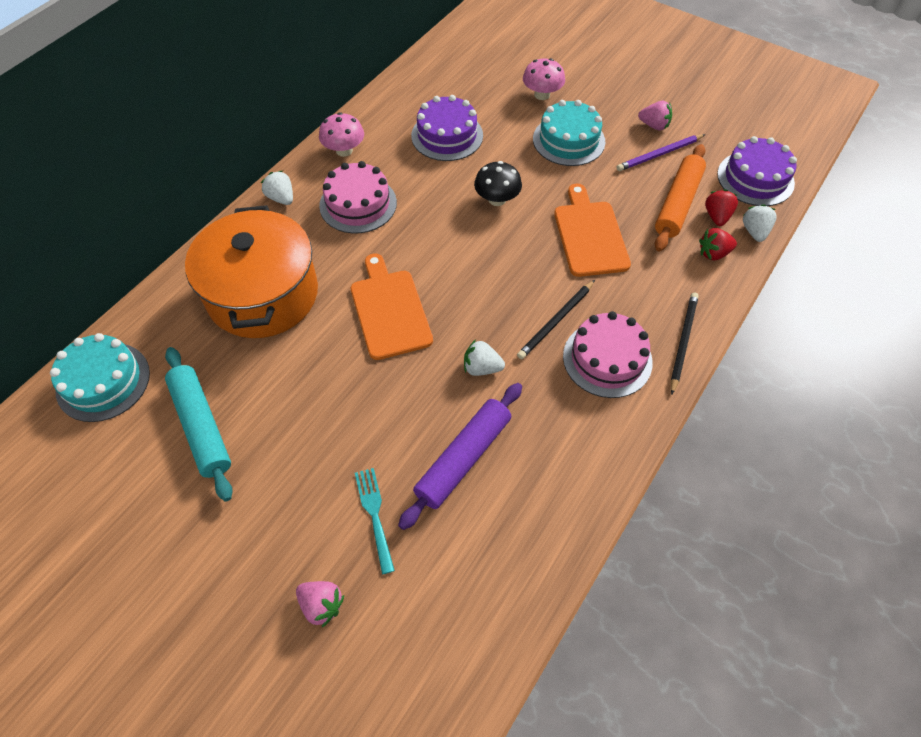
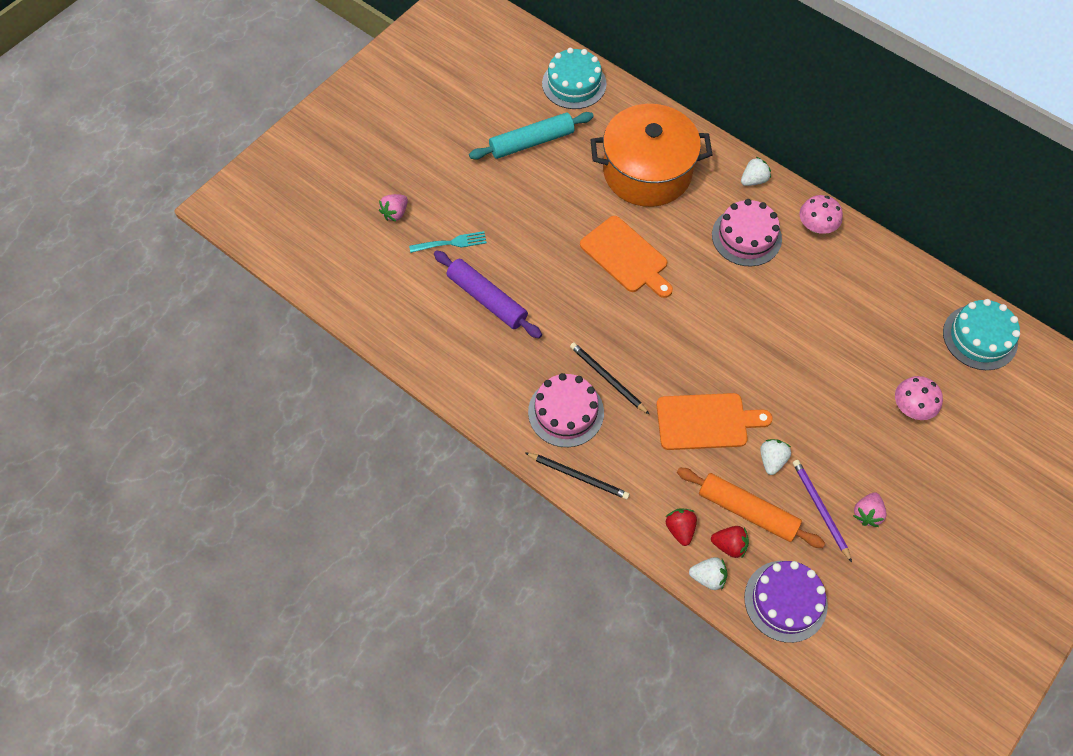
camera: 95 degrees right, 5 degrees up
orange cutting board [351,253,433,360] -> orange cutting board turned 60 degrees clockwise [580,216,673,298]
purple cake [411,95,483,161] -> none
white strawberry [464,340,505,376] -> white strawberry moved to [760,439,791,475]
black mushroom [474,161,522,206] -> none
turquoise cake [533,100,605,166] -> turquoise cake moved to [943,299,1020,370]

